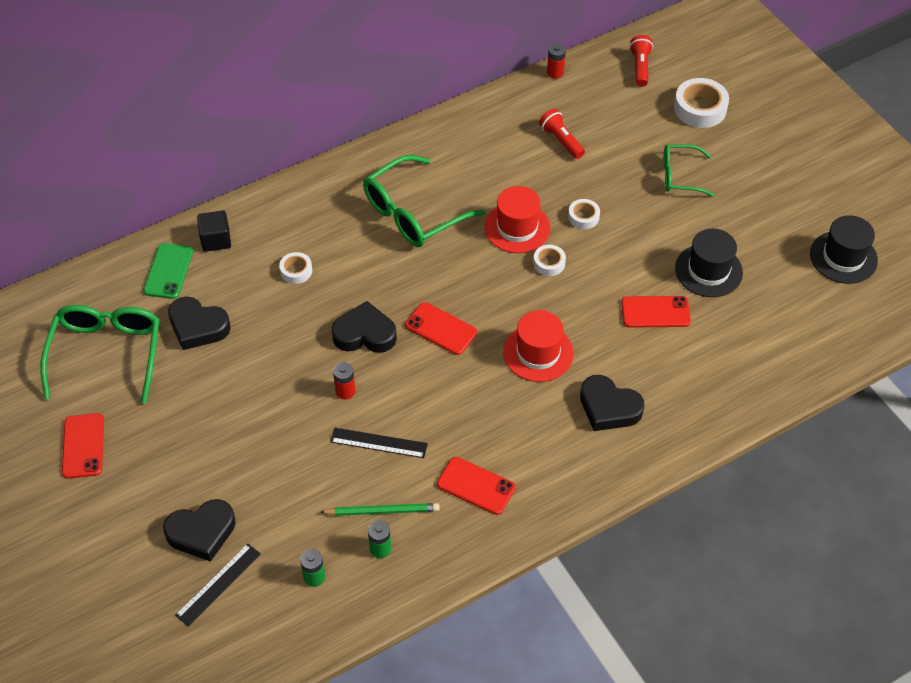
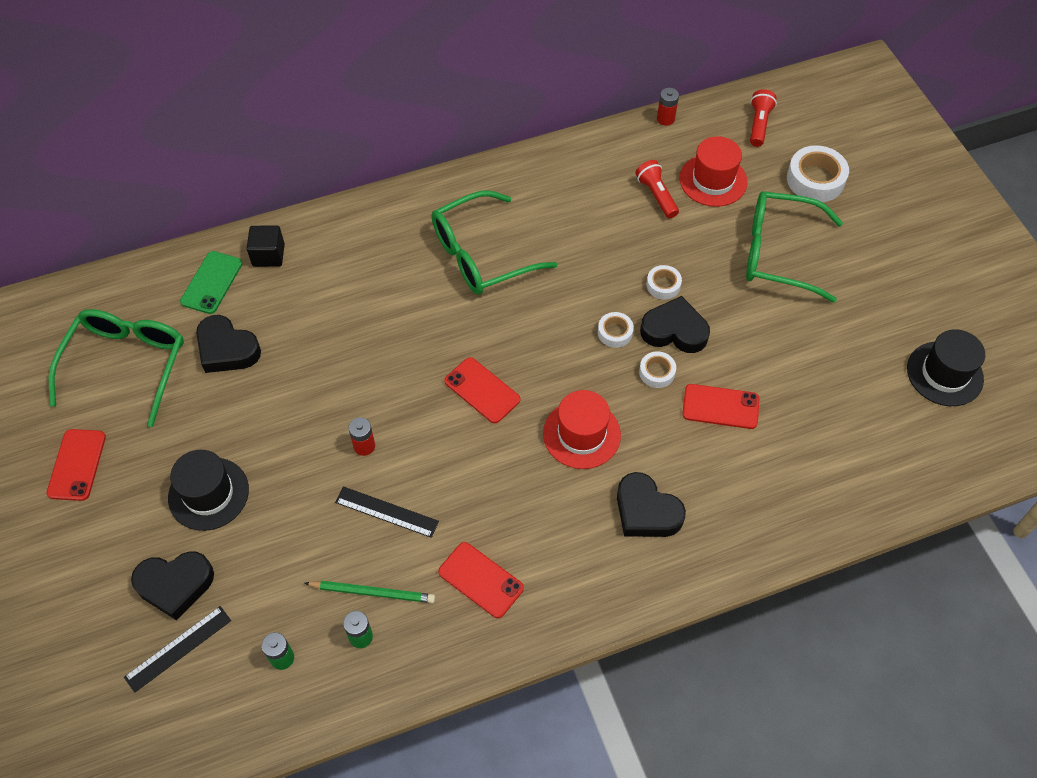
camera: 10 degrees right, 5 degrees up
white tape [279,252,312,284] -> white tape moved to [639,351,676,388]
black heart [332,301,397,353] -> black heart moved to [640,296,710,353]
red hat [484,186,550,253] -> red hat moved to [679,136,748,207]
green glasses [664,144,715,197] -> green glasses [746,191,843,303], size x1.69
black hat [675,229,743,297] -> black hat moved to [168,450,249,531]

